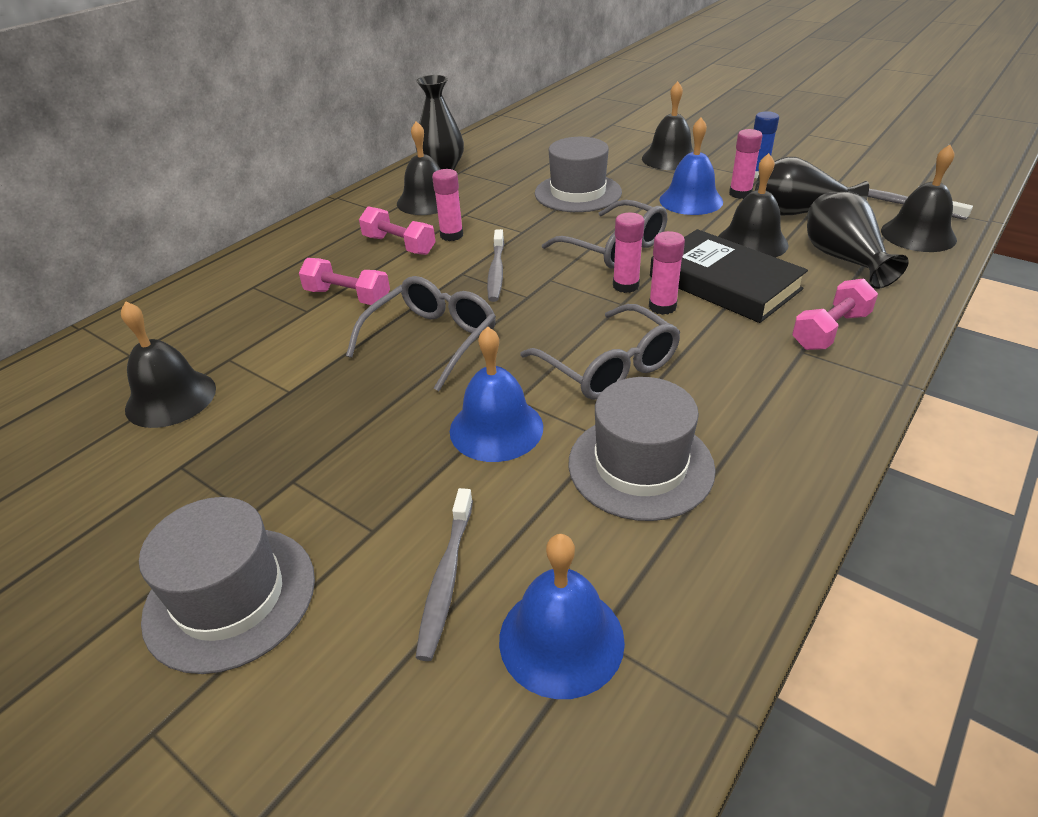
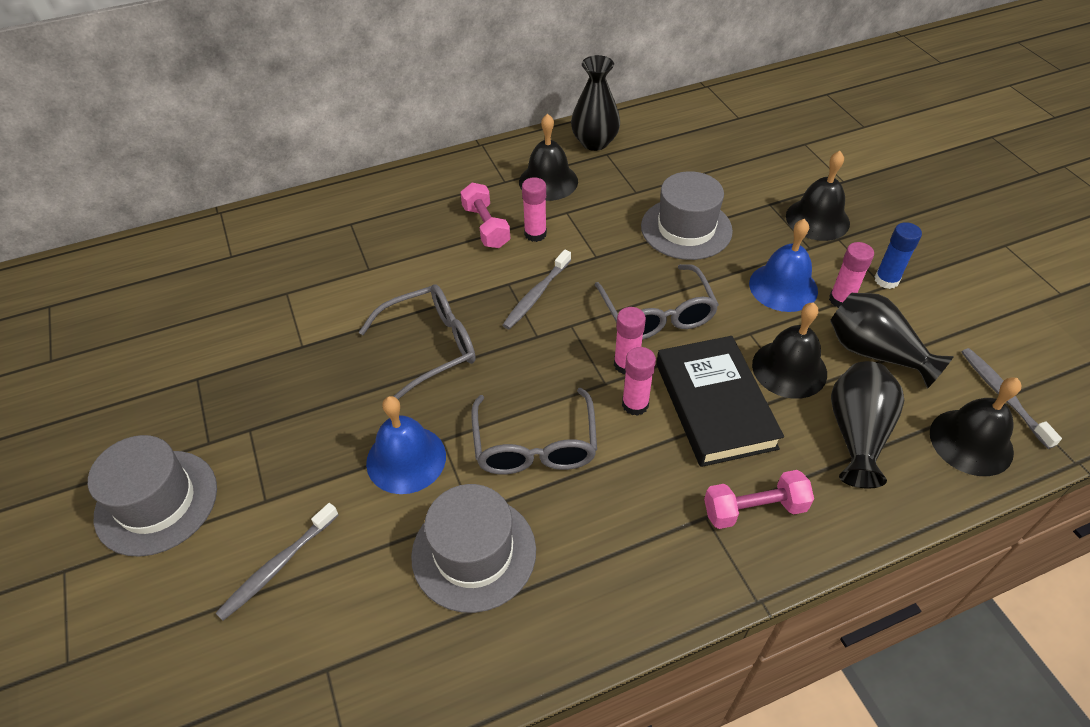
camera: 30 degrees right, 10 degrees up
black bell [121,301,216,428] -> none
pink dumbbell [299,258,390,305] -> none
blue bell [499,534,625,699] -> none

